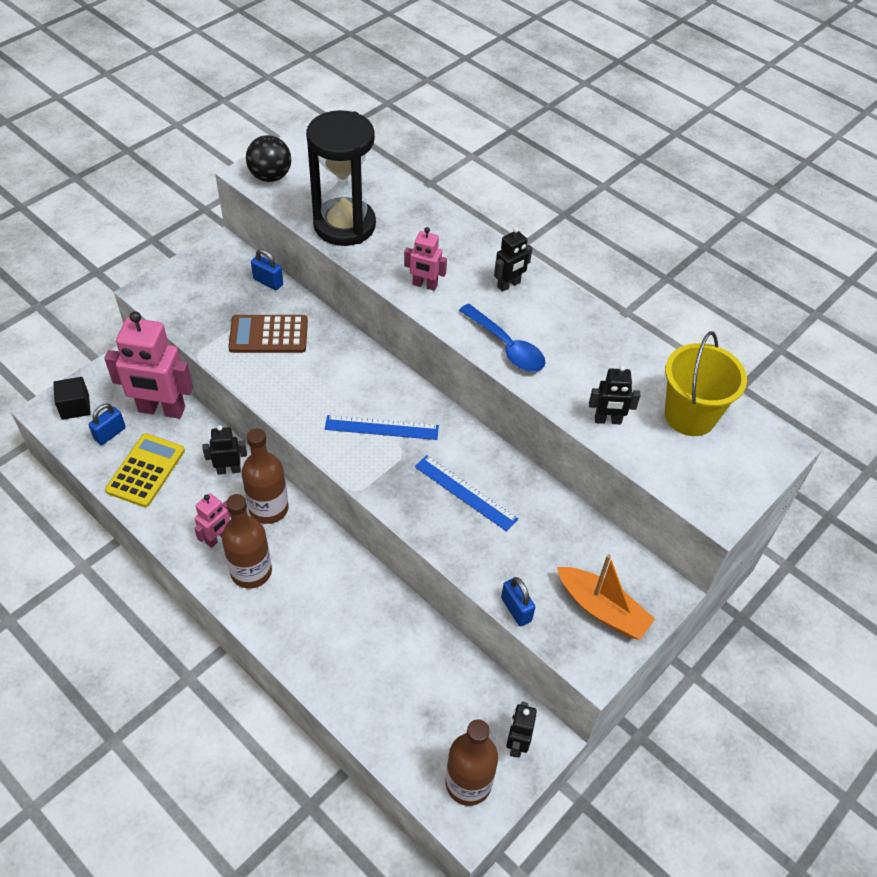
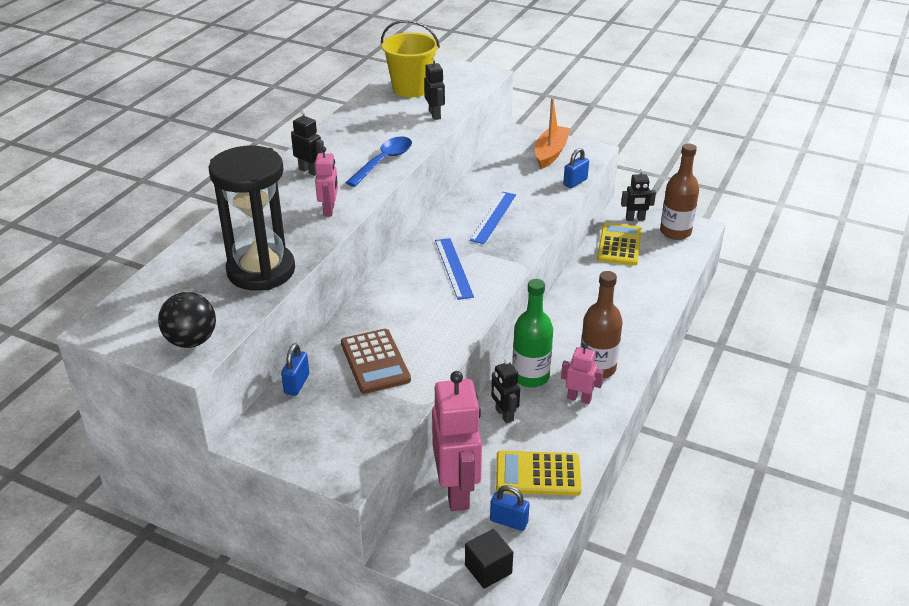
camera: 105 degrees left, 15 degrees down
brown bottle [241,428,288,524] -> green bottle [512,279,553,387]
none -> yellow calculator [597,222,642,265]

